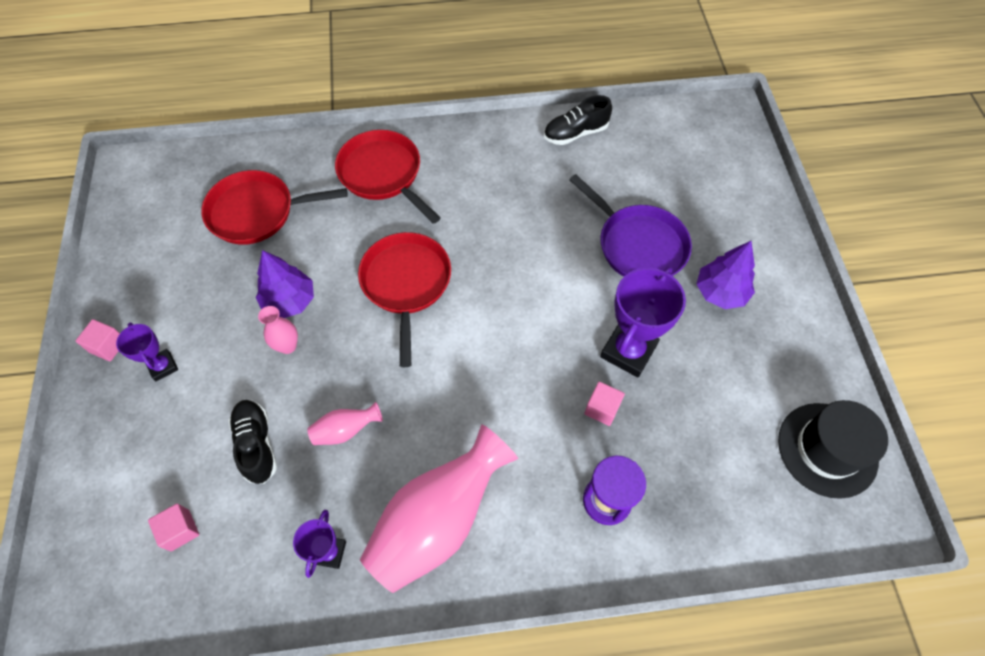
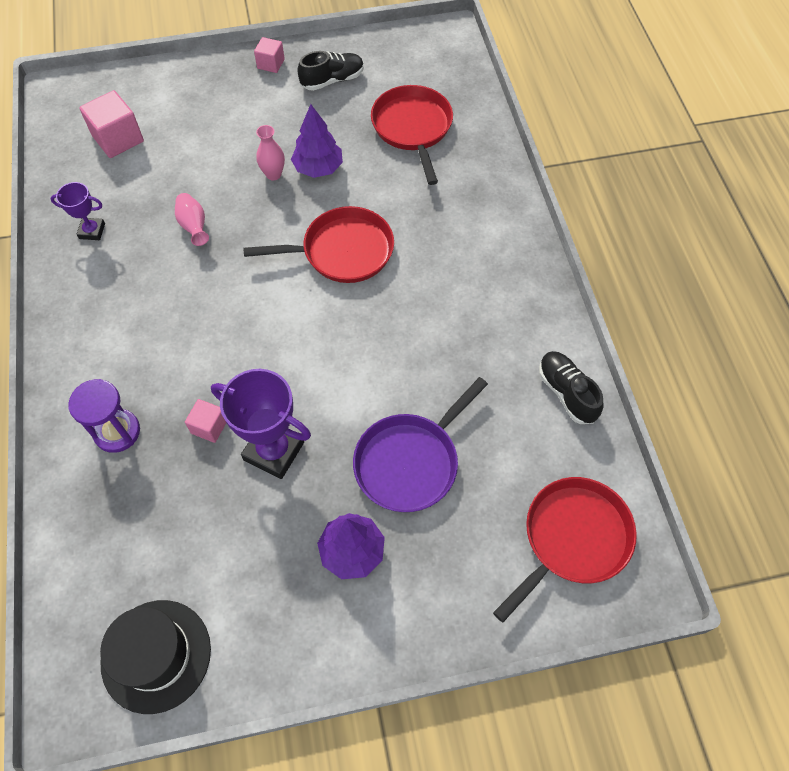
camera: 85 degrees right, 0 degrees up
purple trophy [116,322,178,381] -> none
pink cube [148,504,199,551] -> pink cube [79,90,144,158], size x1.70
black shoe [229,400,277,484] -> black shoe moved to [297,51,364,91]
red pan [335,130,441,224] -> red pan moved to [493,477,637,622]
pink vase [360,424,518,593] -> none

